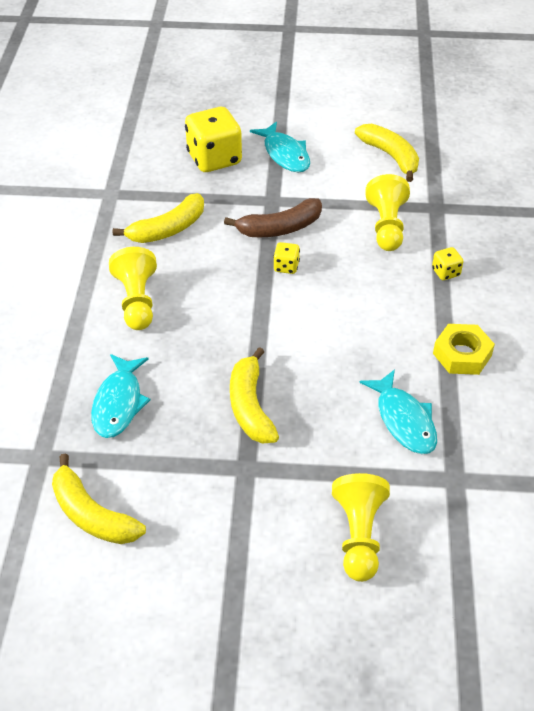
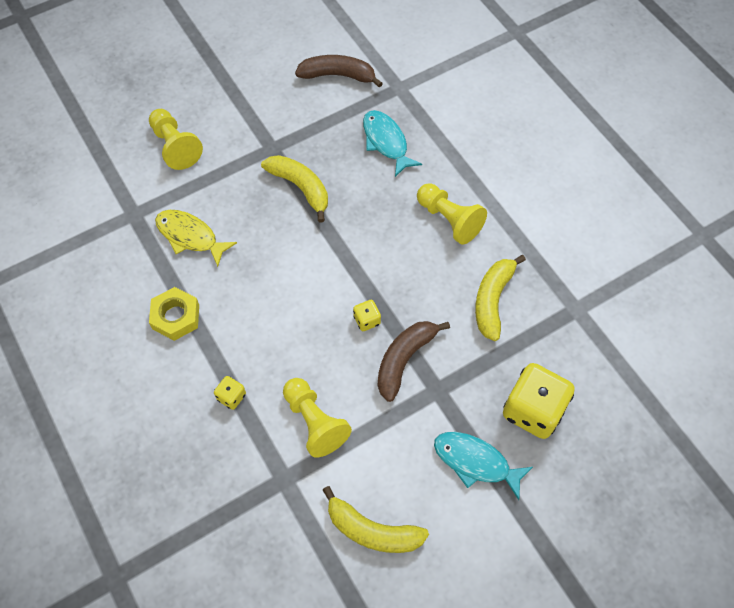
camera: 145 degrees right, 15 degrees up
yellow banana [52,454,146,544] -> brown banana [295,55,383,88]
turquoise fish [359,369,437,454] -> yellow fish [155,210,237,267]

